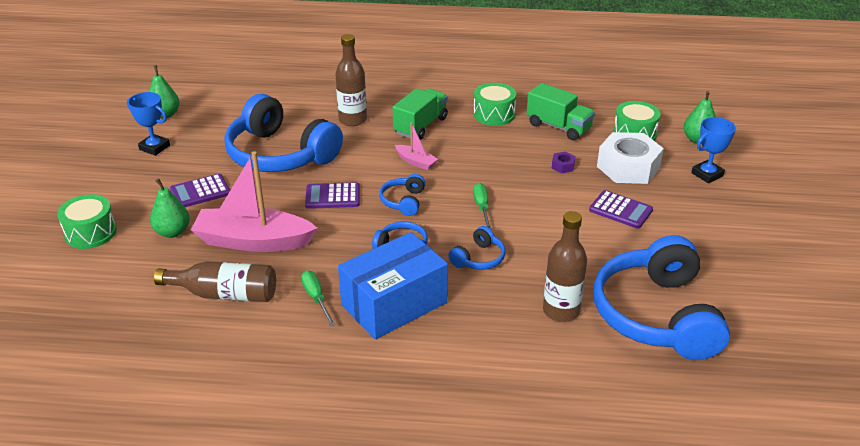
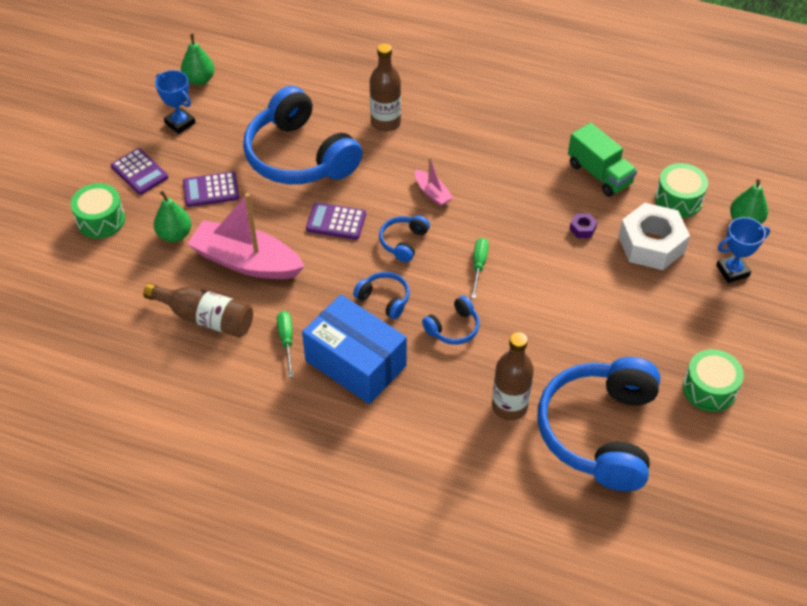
camera: 15 degrees right, 15 degrees up
blue box [338,232,448,339] -> blue box turned 60 degrees clockwise [302,295,407,404]
green truck [392,88,448,140] -> none
green drum [473,83,516,126] -> green drum moved to [683,349,744,412]
purple calculator [589,190,653,229] -> purple calculator moved to [111,148,168,195]

